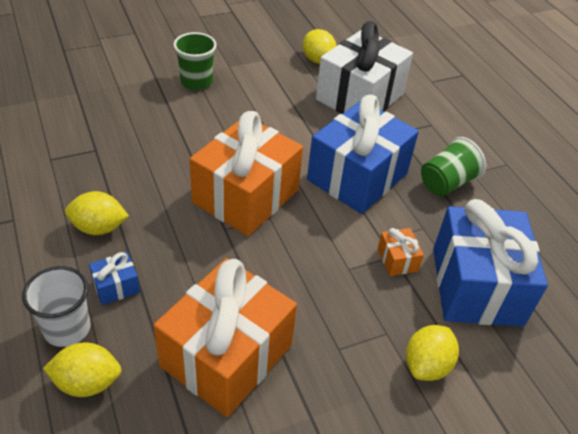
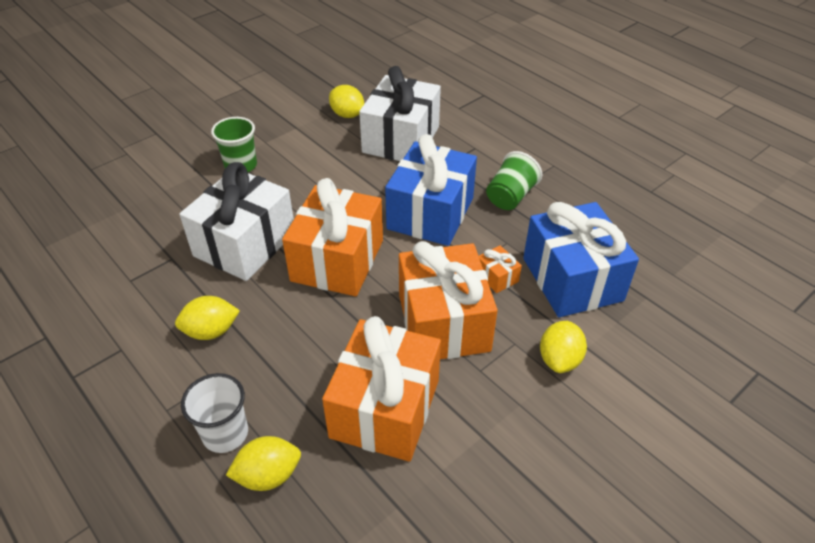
camera: 15 degrees left, 0 degrees up
blue gift [89,252,140,305] -> none
none -> white gift [179,162,294,281]
none -> orange gift [399,241,498,359]

